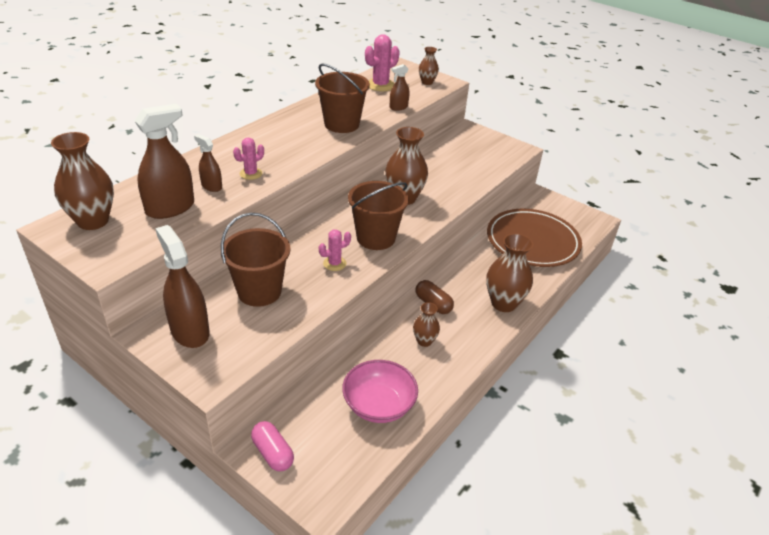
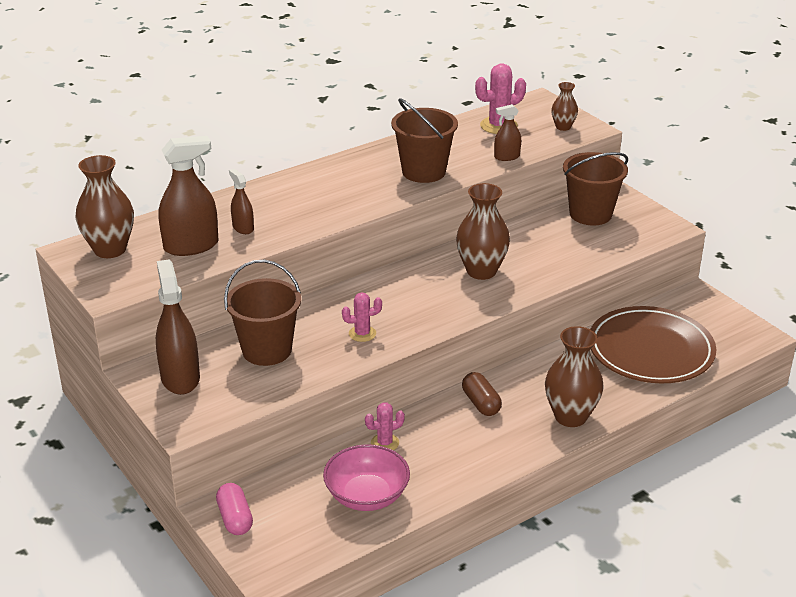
camera: 20 degrees right, 5 degrees down
pink cactus [233,137,264,180] -> pink cactus moved to [365,403,405,451]
brown bucket [348,181,409,250] -> brown bucket moved to [563,152,628,225]
brown vase [413,302,440,347] -> none

